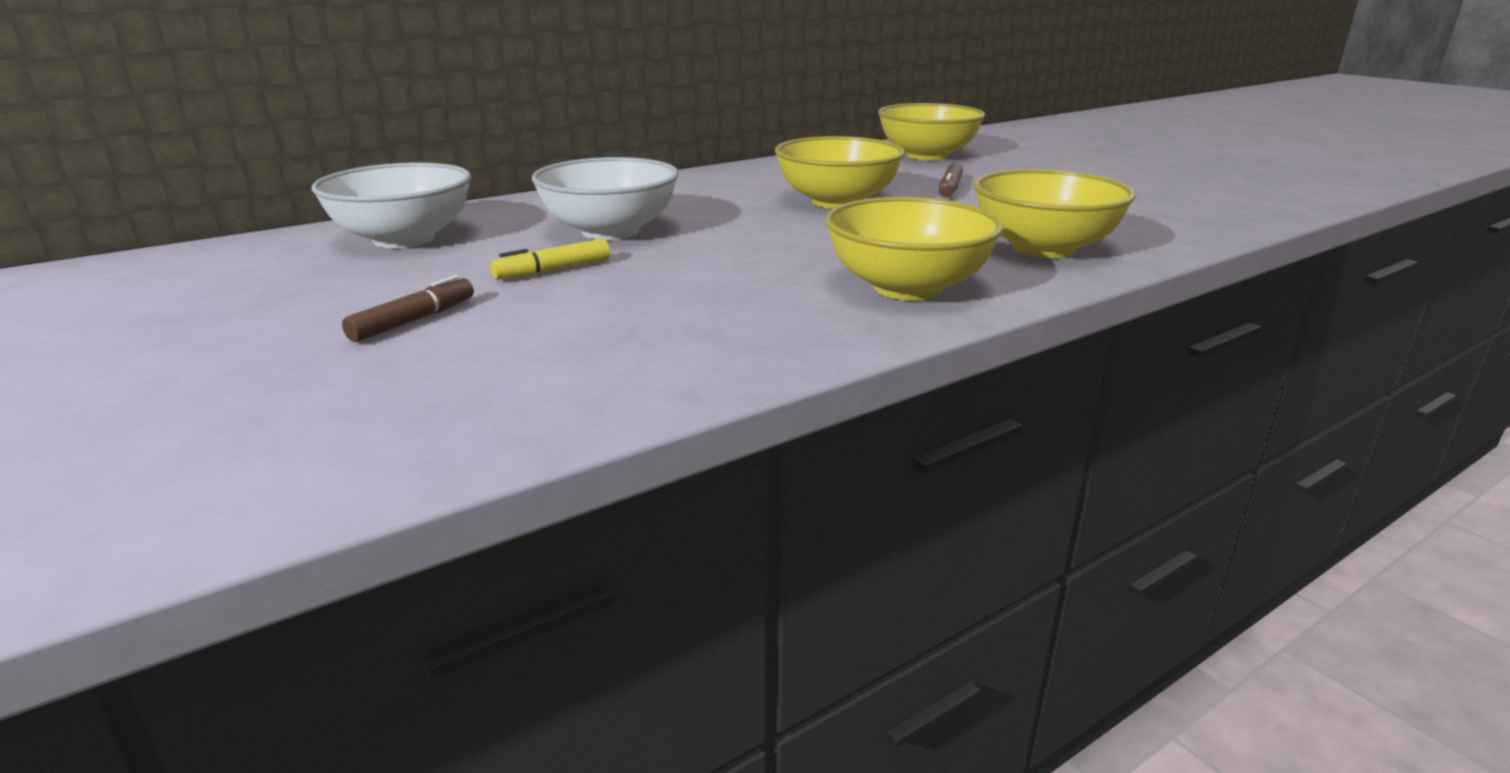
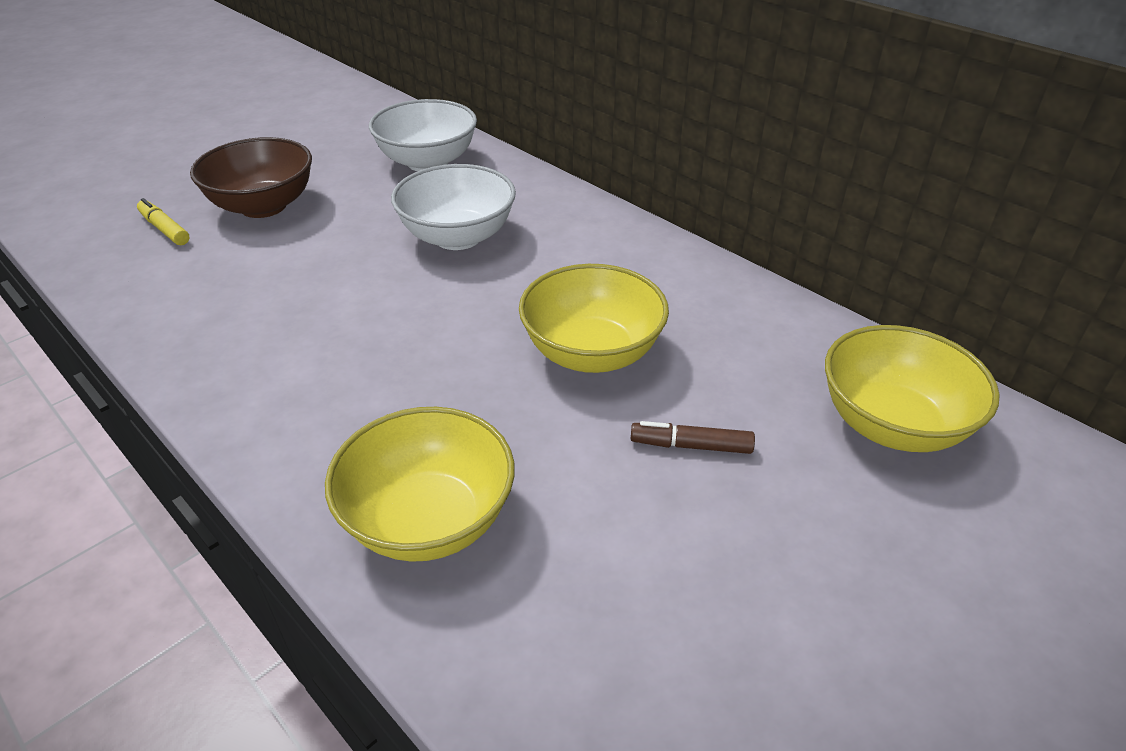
camera: 80 degrees right, 15 degrees up
brown marker [342,275,474,342] -> brown bowl [190,137,312,218]
yellow marker [490,239,610,280] -> yellow marker moved to [137,198,190,245]
yellow bowl [825,197,1003,300] -> none

